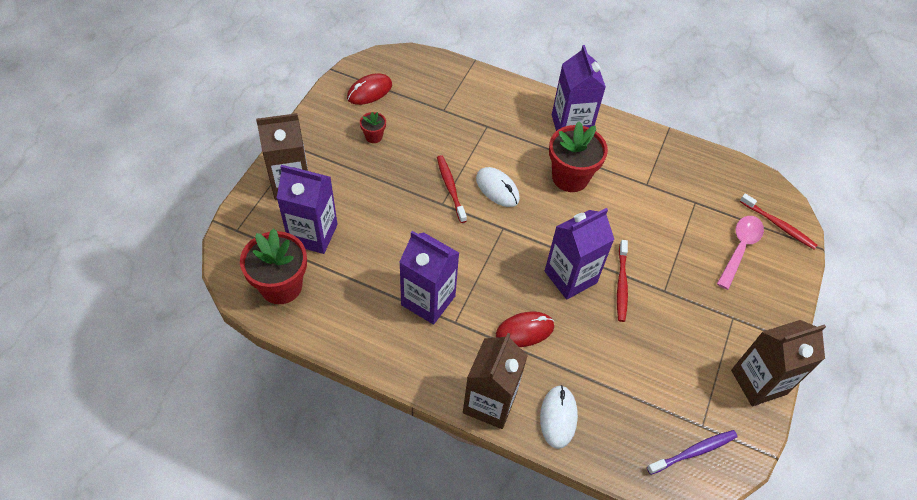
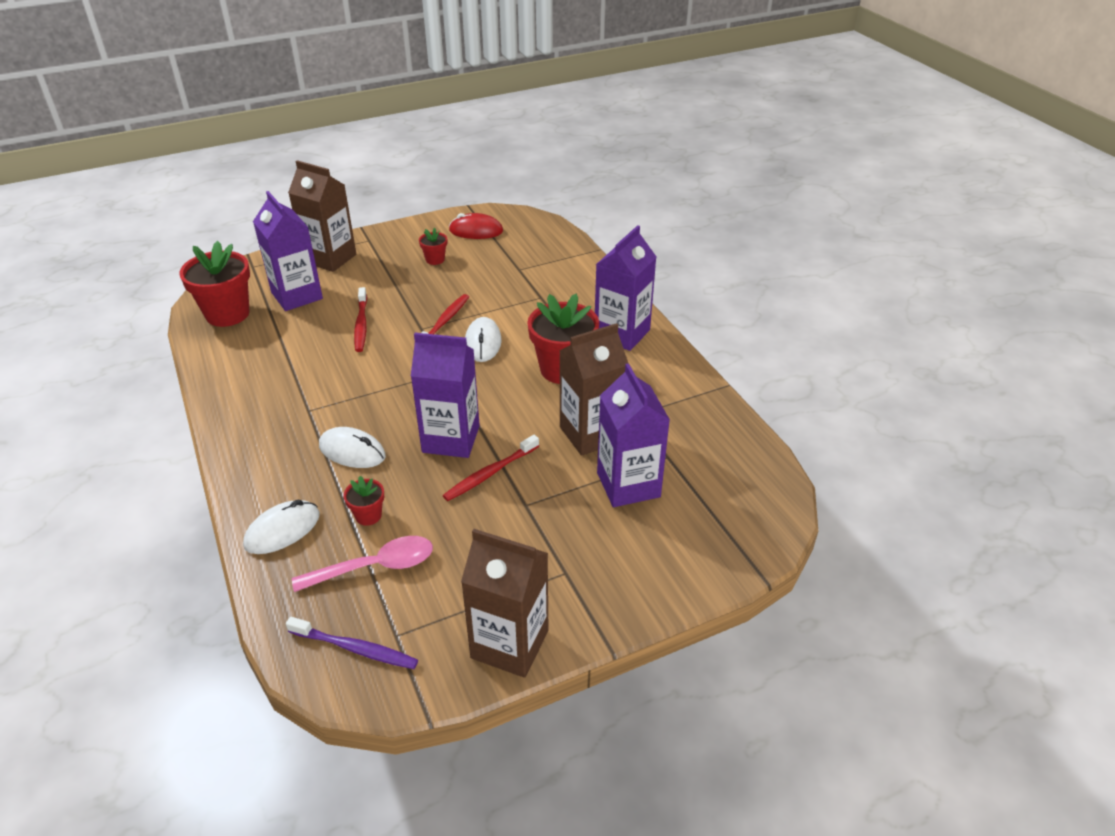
camera: 45 degrees right, 15 degrees down
purple carton [399,231,459,325] -> purple carton moved to [597,363,670,507]
brown carton [463,333,528,429] -> brown carton moved to [560,323,628,456]
red mouse [496,311,554,347] -> white mouse [319,427,386,468]
pink spoon [717,216,764,290] -> pink spoon moved to [292,536,433,592]
red toothbrush [740,193,817,249] -> red toothbrush moved to [354,287,367,352]
none -> red flower pot [344,476,384,526]

